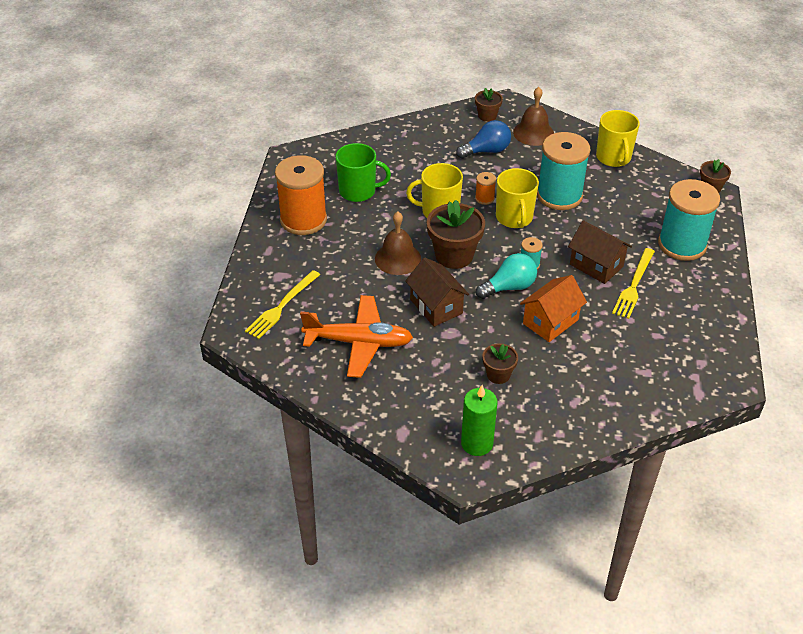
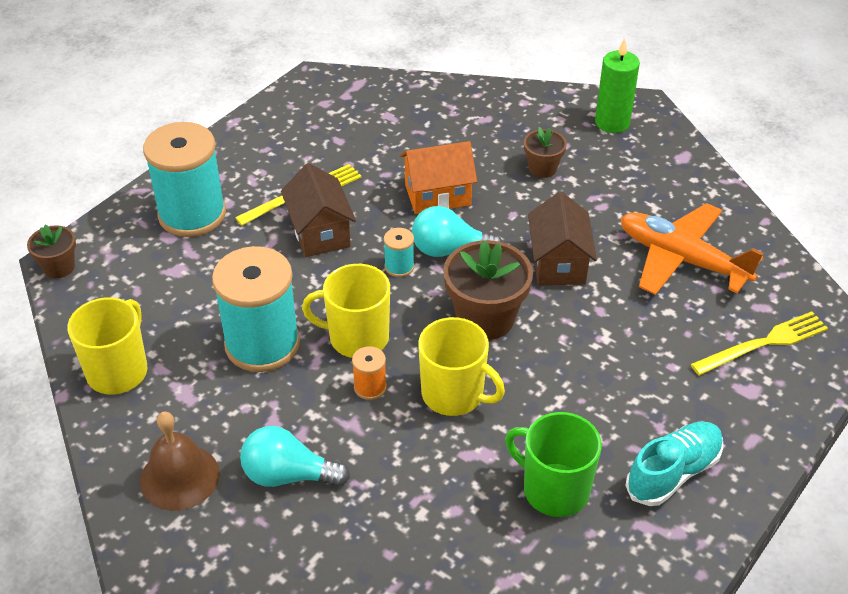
camera: 150 degrees left, 0 degrees up
orange spool [275,155,327,235] -> turquoise shoe [625,421,723,506]
brown bell [375,212,421,275] -> none
blue light bulb [456,120,511,159] -> turquoise light bulb [240,426,350,487]
brown flower pot [475,88,503,122] -> none
yellow mug [496,168,539,228] -> yellow mug turned 105 degrees counterclockwise [302,264,390,358]

